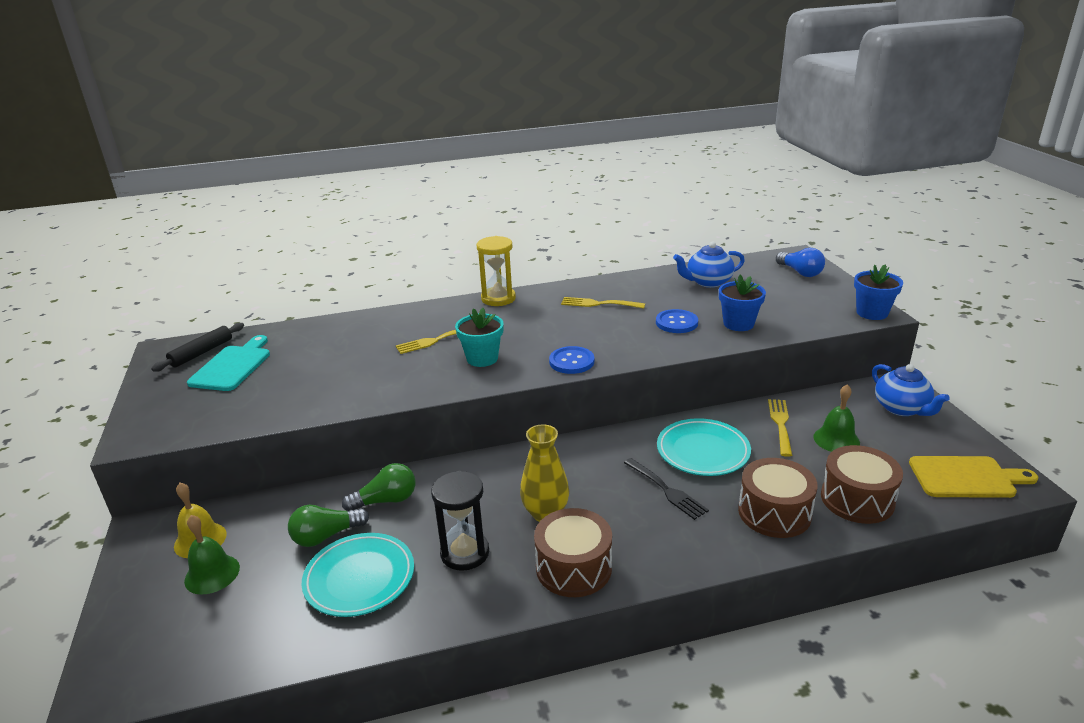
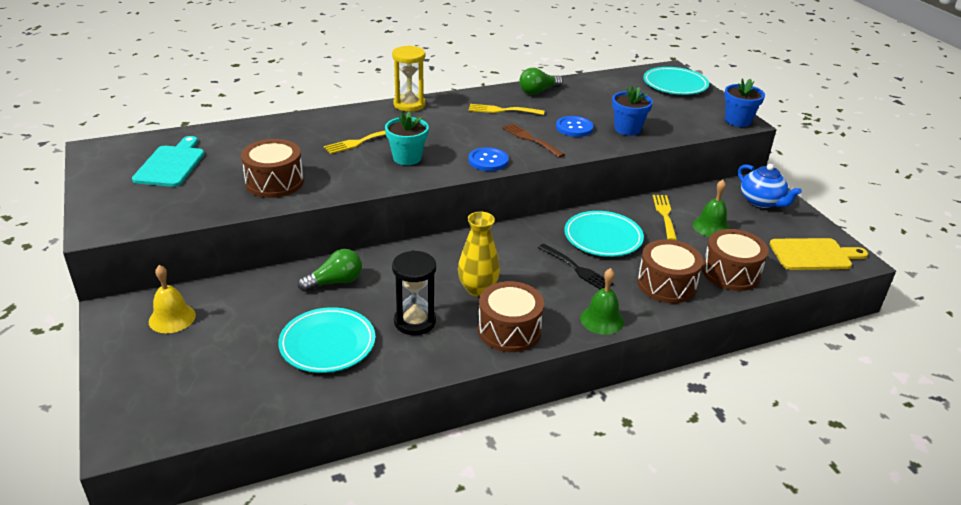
camera: 10 degrees left, 5 degrees up
black rolling pin [151,323,244,372] -> none
green bell [184,515,240,595] -> green bell moved to [580,268,624,335]
green light bulb [288,505,369,547] -> green light bulb moved to [519,68,563,95]
blue teapot [673,241,745,288] -> none
blue light bulb [776,248,825,277] -> turquoise plate [643,67,709,95]
none -> brown drum [241,139,304,198]
none -> brown fork [502,123,565,158]

